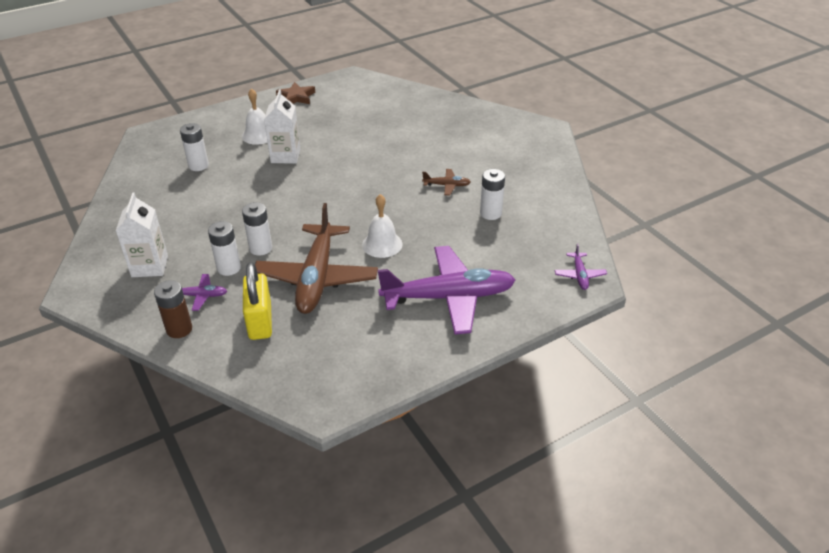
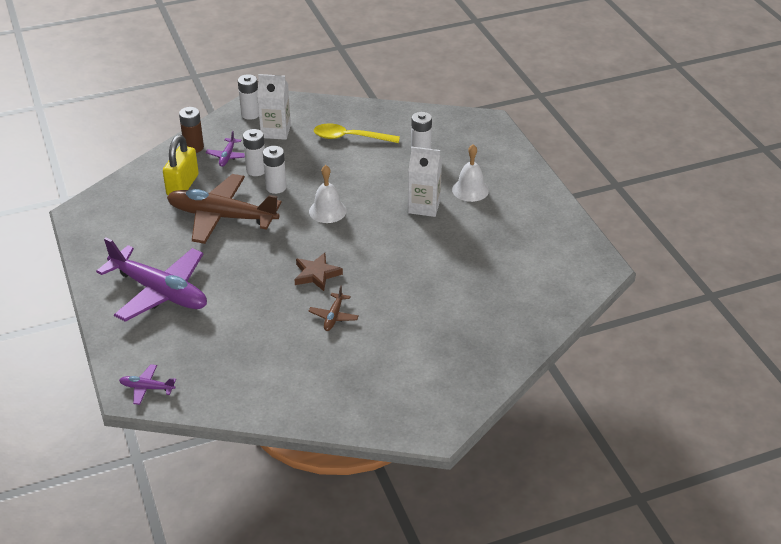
camera: 100 degrees right, 0 degrees up
yellow padlock [243,262,272,340] -> yellow padlock turned 75 degrees counterclockwise [163,135,199,195]
brown star [276,82,315,104] -> brown star moved to [294,253,343,291]
white bell [362,194,402,258] -> white bell moved to [309,165,346,223]
purple plane [378,246,515,335] -> purple plane turned 60 degrees counterclockwise [96,238,207,322]
white battery [480,169,505,220] -> white battery moved to [238,74,259,120]
none -> yellow spoon [314,124,400,143]

